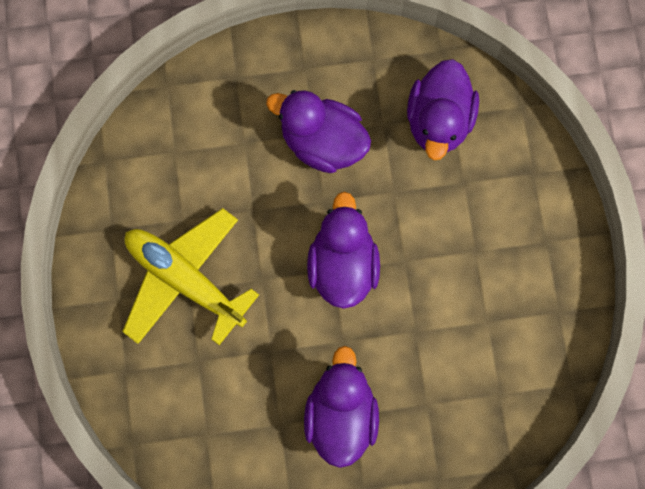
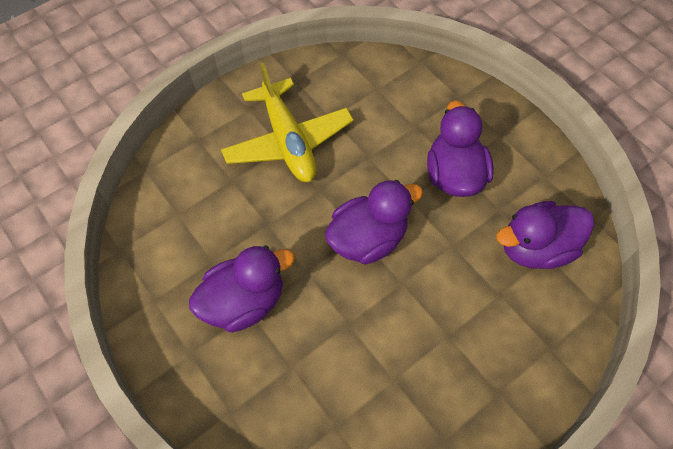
camera: 60 degrees right, 15 degrees down
yellow plane [122,208,259,345] -> yellow plane turned 150 degrees clockwise [221,63,354,182]

